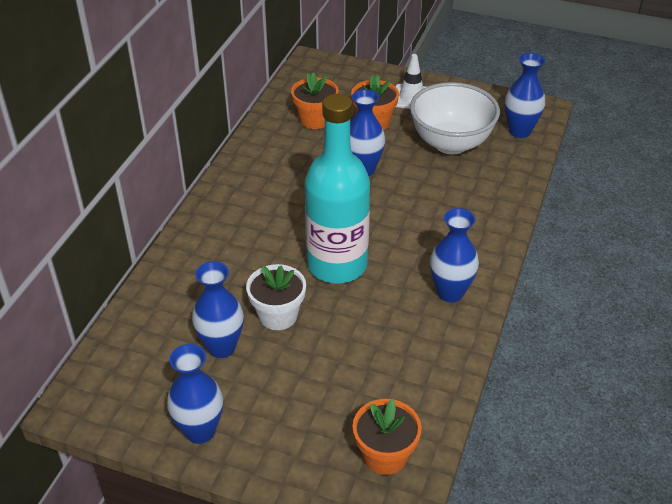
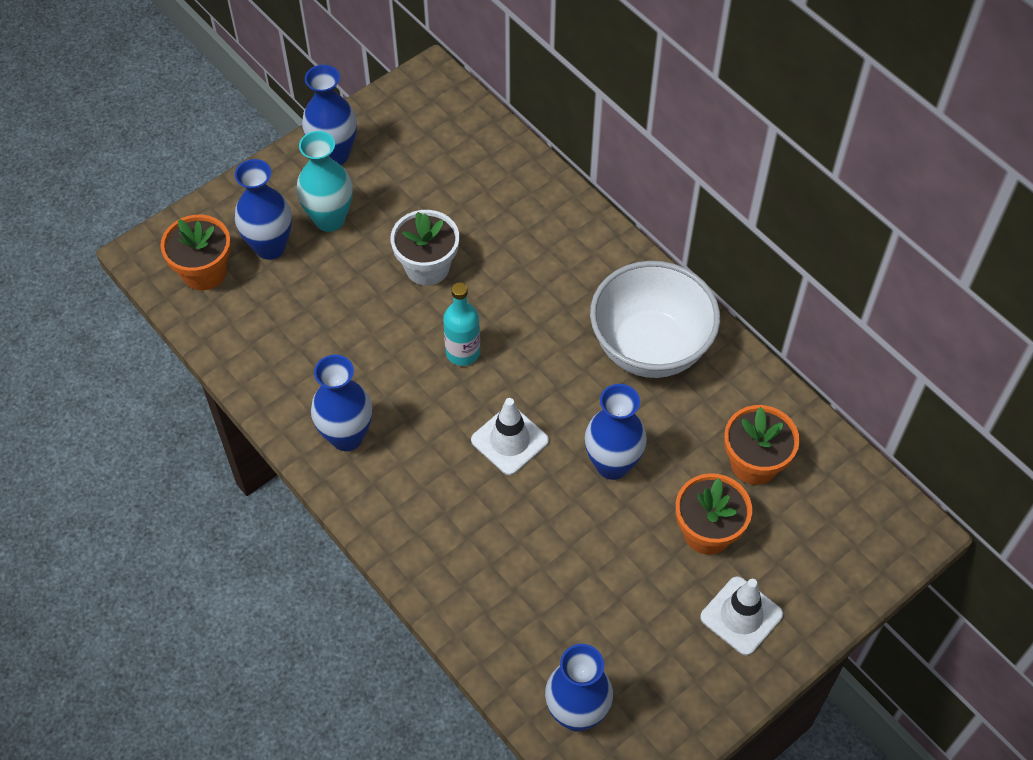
camera: 120 degrees right, 15 degrees up
blue vase [192,261,244,358] -> blue vase moved to [235,159,292,260]
turquoise bottle [305,94,370,284] -> turquoise bottle [443,282,480,366], size x0.46
white bowl [410,82,500,154] -> white bowl moved to [590,261,720,378]
none -> turquoise vase [296,131,353,232]
none -> white traffic cone [471,398,549,475]

